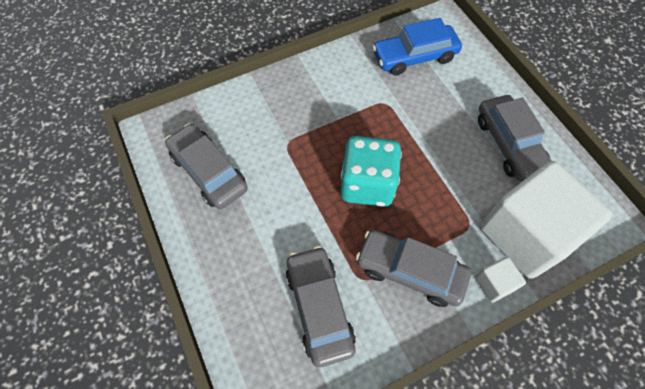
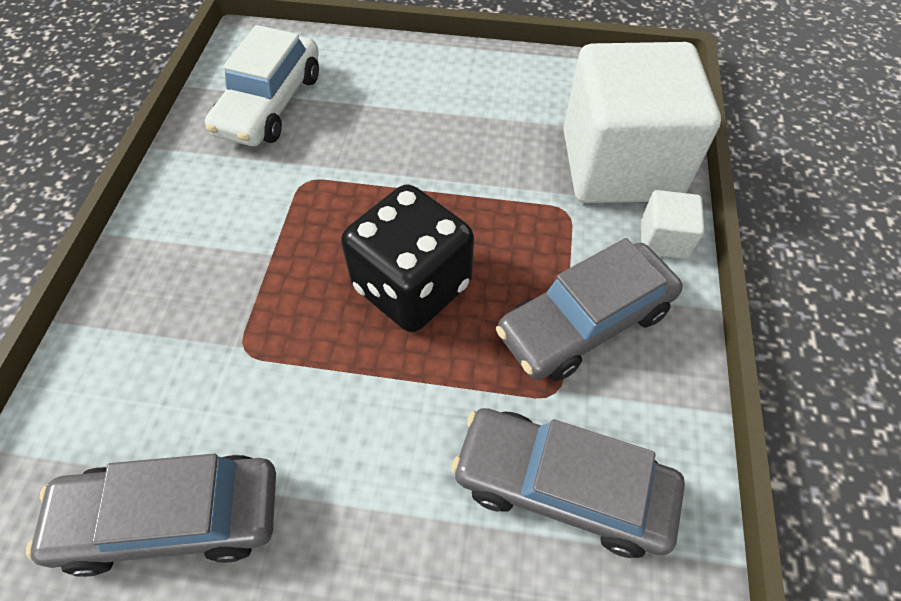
camera: 55 degrees left, 5 degrees down
turquoise dice [340,136,402,207] -> black dice [341,184,474,332]
blue car [372,18,462,76] -> white car [205,25,319,146]
grey car [478,95,552,182] -> none

